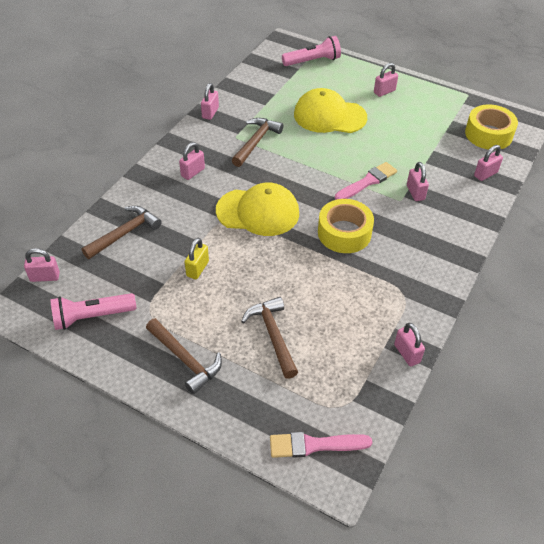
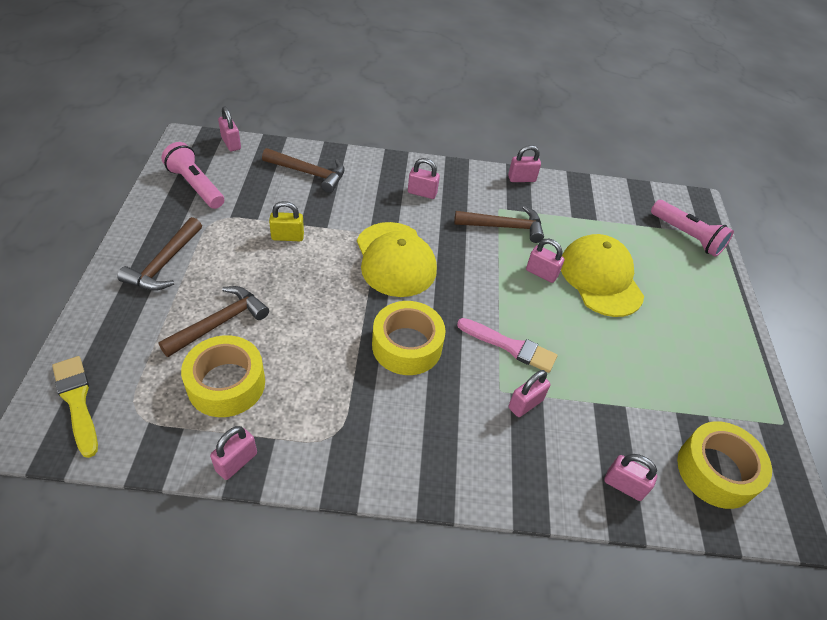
camera: 60 degrees right, 0 degrees up
pink brush [270,432,372,458] -> yellow brush [52,356,98,458]
pink padlock [374,63,398,97] -> pink padlock moved to [526,239,564,283]
none -> yellow tape [181,335,265,417]

